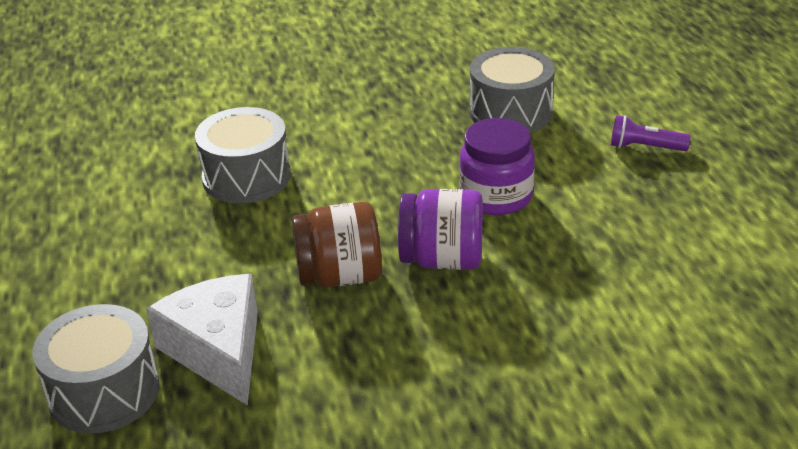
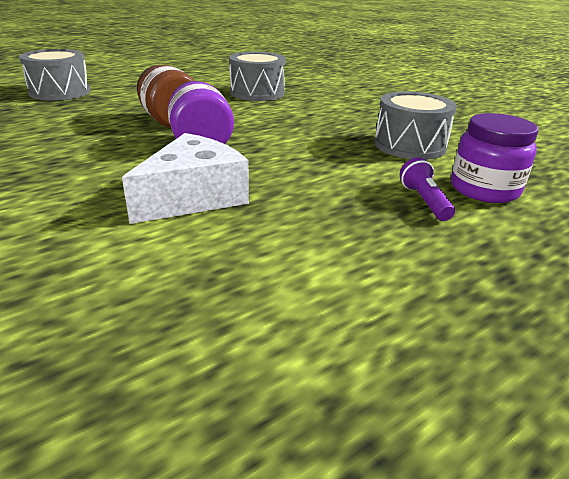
camera: 65 degrees right, 5 degrees down
white cheese [146,274,258,406] -> white cheese moved to [122,133,249,224]
purple jar [460,118,535,215] -> purple jar moved to [451,113,539,203]

